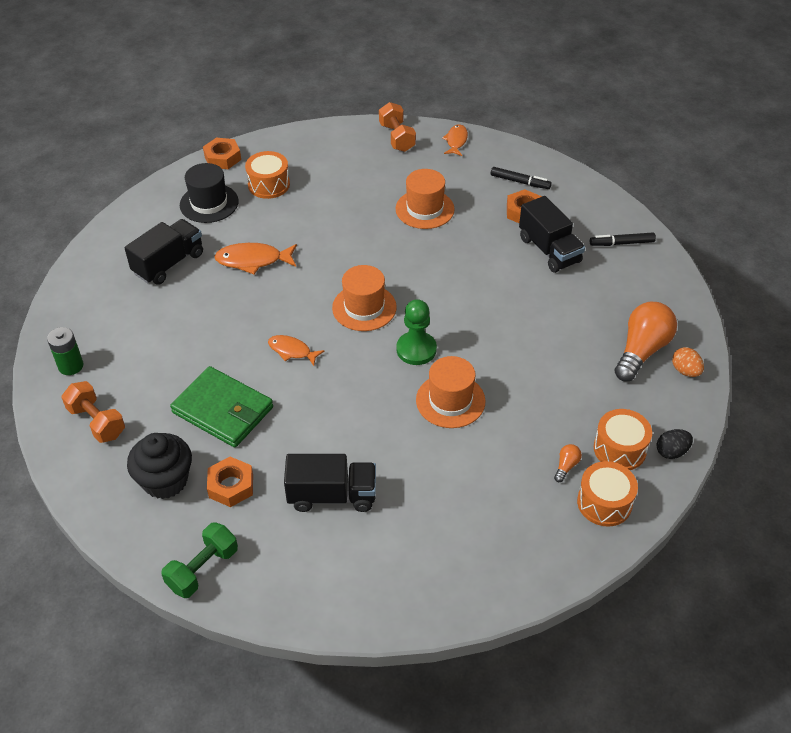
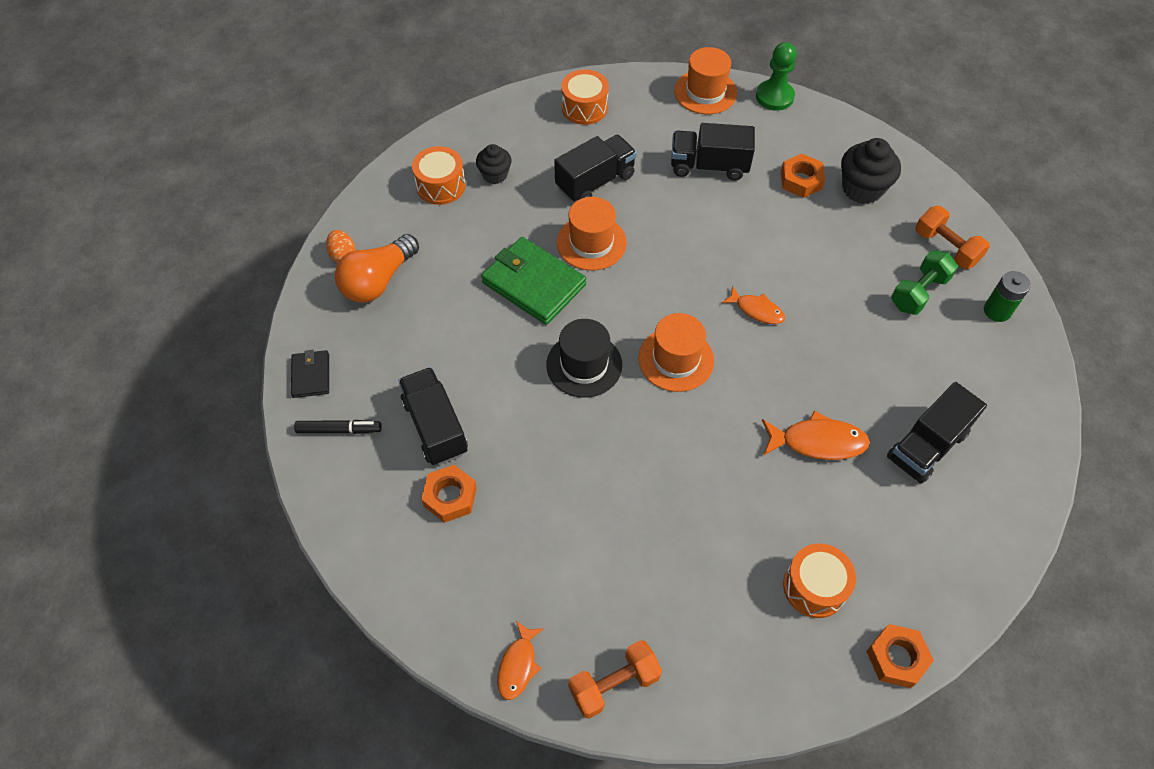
camera: 175 degrees left, 10 degrees up
green dumbbell [161,522,238,598] -> green dumbbell moved to [891,250,958,315]
green wallet [170,366,273,448] -> green wallet moved to [481,237,586,325]
black hat [180,163,238,223] -> black hat moved to [546,319,622,398]
orange dumbbell [379,102,416,152] -> orange dumbbell turned 75 degrees clockwise [568,640,662,719]
orange hat [396,169,455,229] -> orange hat moved to [674,47,737,114]
green pawn [396,299,437,365] -> green pawn moved to [756,42,797,111]
black marker [491,167,552,189] -> none
orange light bulb [554,444,582,482] -> black cupcake [476,144,512,184]
orange drum [577,461,638,527] -> orange drum moved to [561,69,609,125]
black egg [656,429,693,459] -> none
none -> black wallet [291,350,329,398]
none -> black truck [554,135,637,202]

